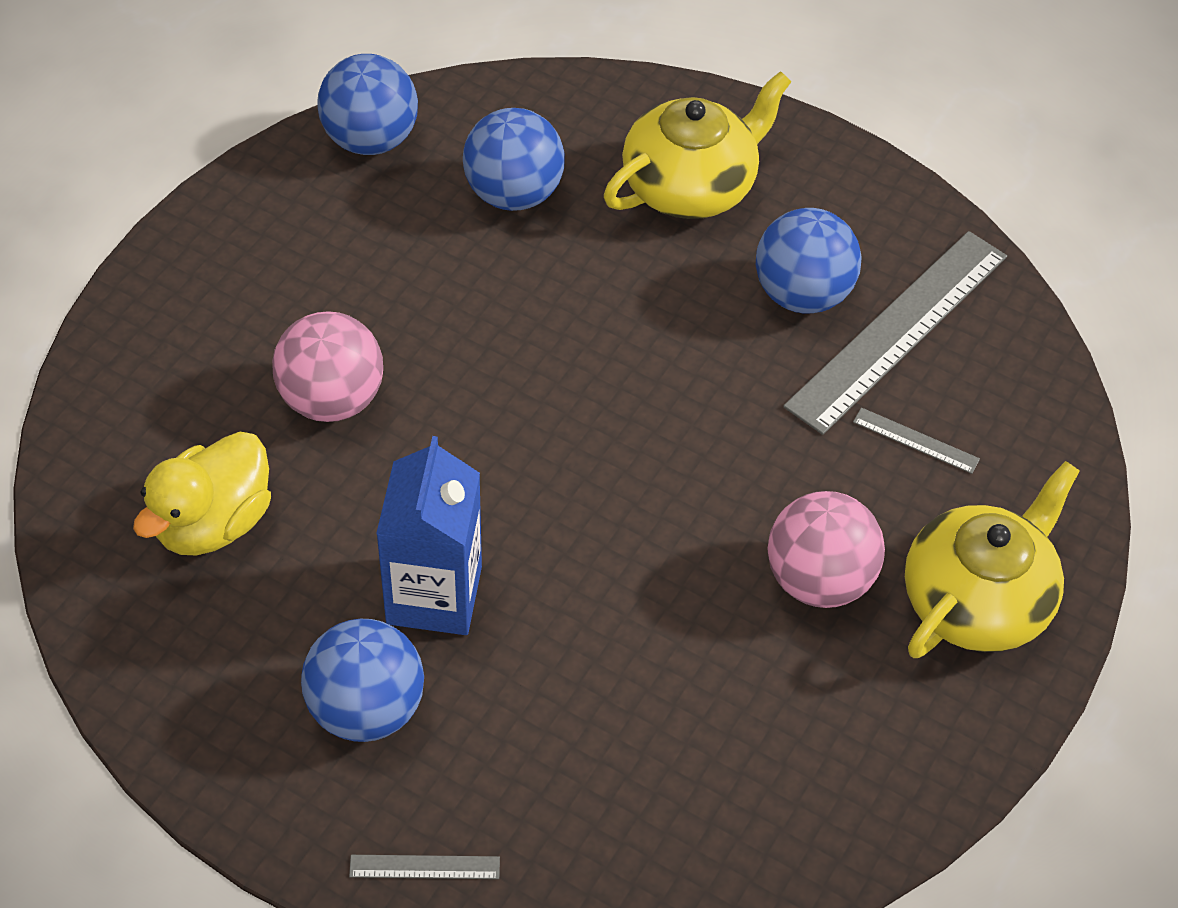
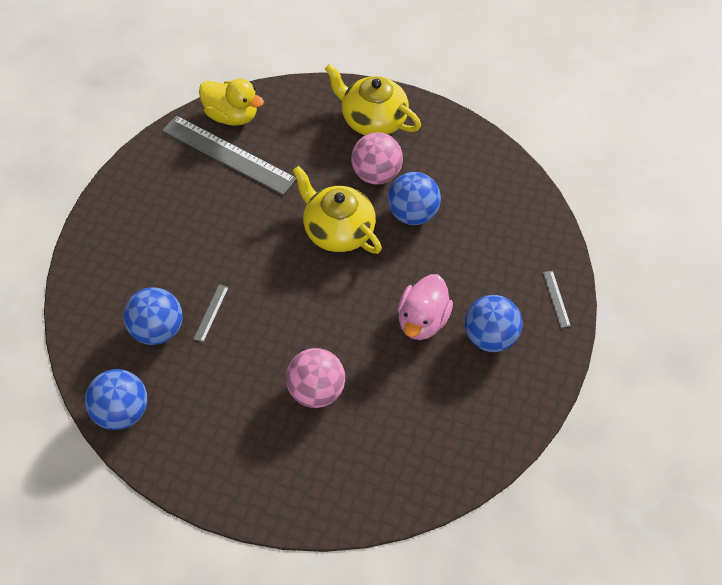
camera: 100 degrees left, 5 degrees up
yellow duck [133,432,271,555] -> yellow duck moved to [199,79,264,126]
blue carton [376,436,482,635] -> pink duck [398,274,453,340]
yellow teapot [604,71,791,219] -> yellow teapot moved to [292,166,382,254]
blue ball [756,208,862,313] -> blue ball moved to [388,172,441,225]
grey ruler [853,407,980,474] -> grey ruler moved to [194,284,229,342]

